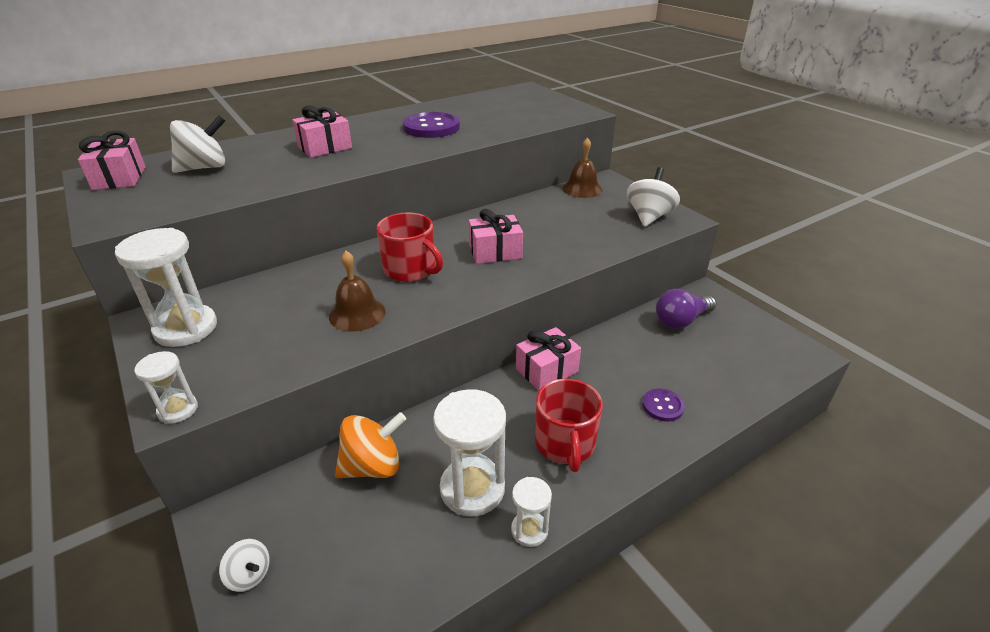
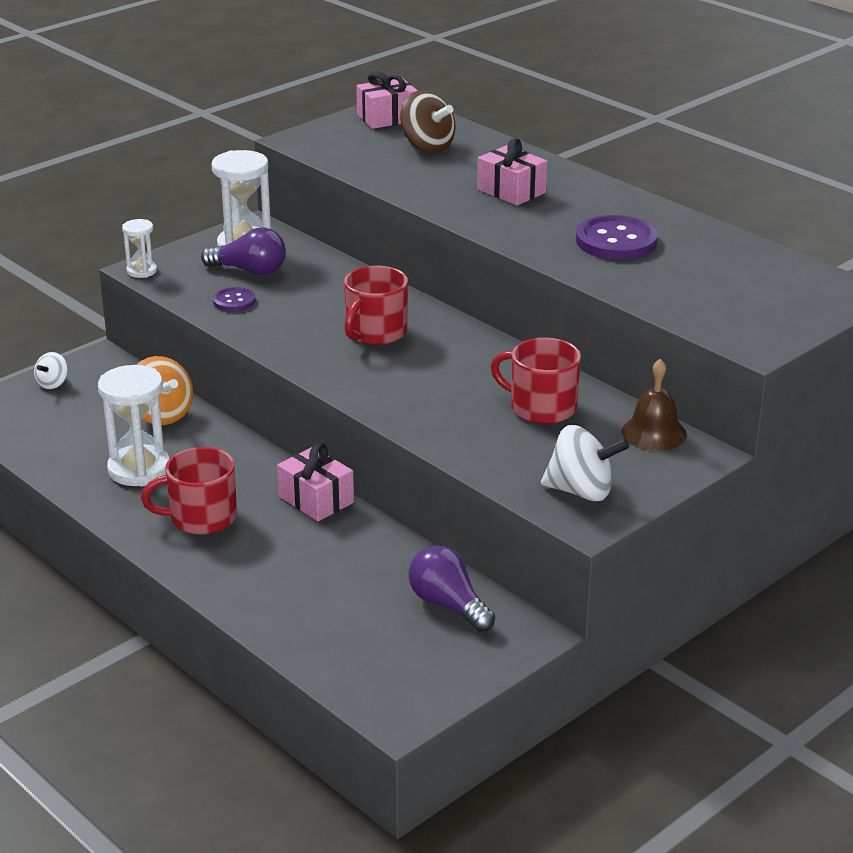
camera: 80 degrees right, 5 degrees down
white spinning top [170,115,225,173] -> brown spinning top [400,91,456,152]
brown bell [329,251,386,332] -> none
pink gift [469,209,523,264] -> none
white hourglass [511,477,552,547] -> none
purple button [642,389,685,422] -> purple button moved to [213,287,255,312]
none -> purple light bulb [201,227,286,275]
none -> red mug [491,338,581,424]

